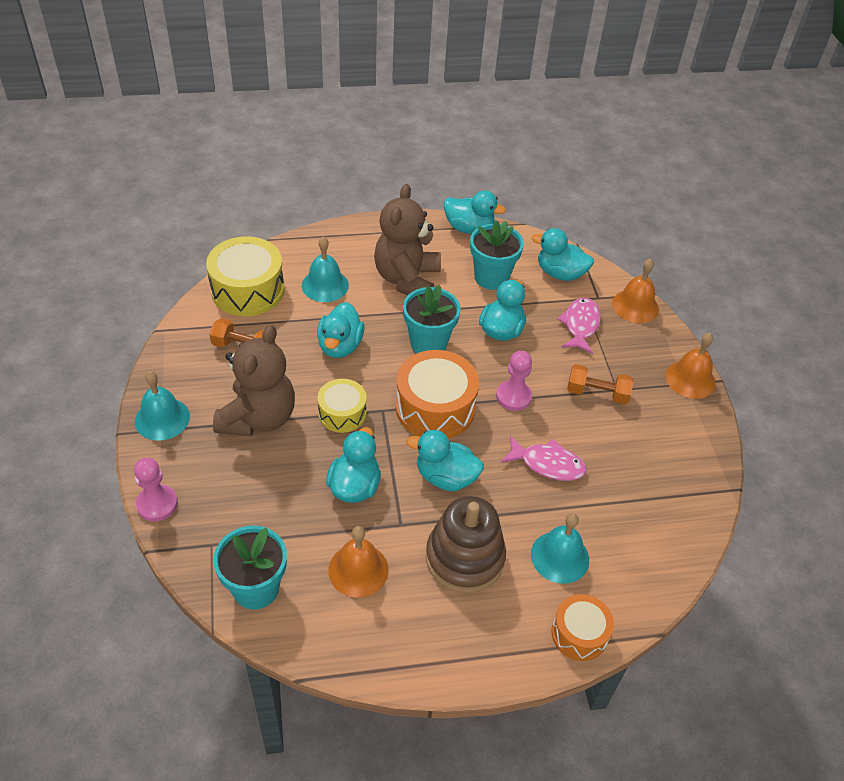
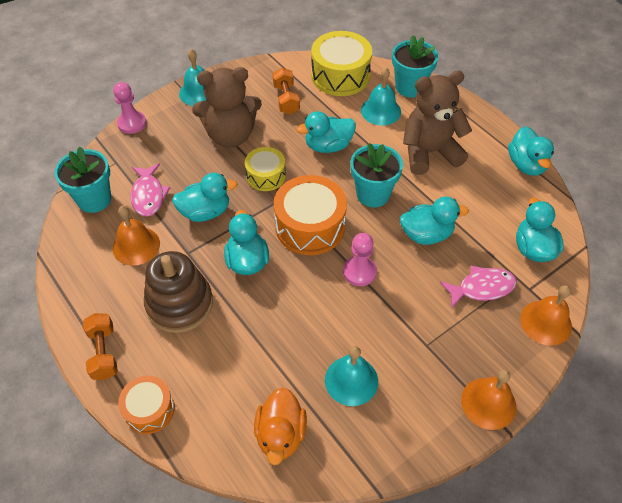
camera: 65 degrees right, 5 degrees up
turquoise flower pot [470,220,524,290] -> turquoise flower pot moved to [392,35,438,98]
pink fish [501,435,586,481] -> pink fish moved to [130,164,170,216]
turquoise bell [531,513,589,584] -> turquoise bell moved to [325,346,378,406]
orange dumbbell [567,364,633,405] -> orange dumbbell moved to [83,313,118,380]
none -> orange duck [254,387,307,465]

